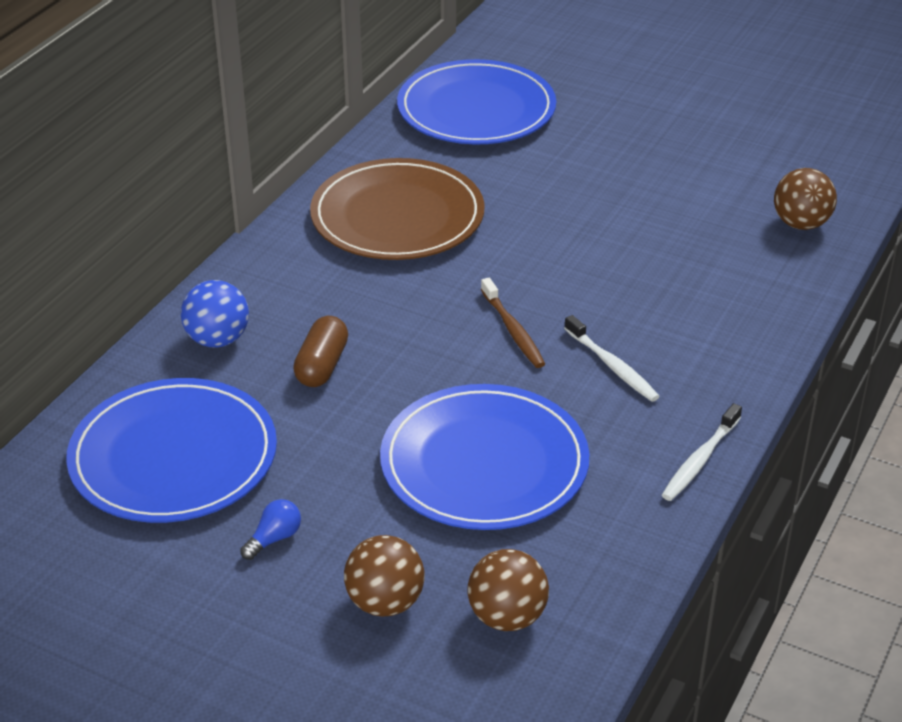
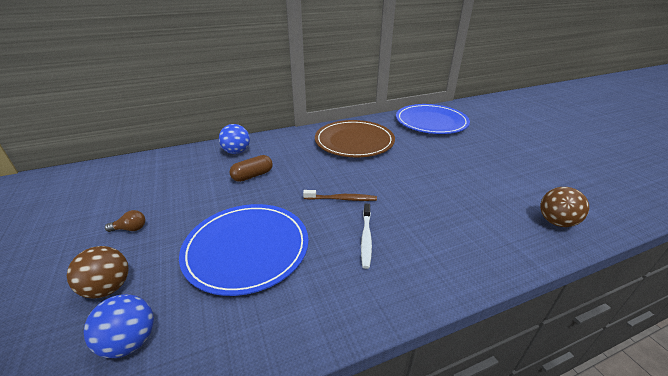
camera: 40 degrees right, 5 degrees down
blue plate [66,378,277,523] -> none
blue light bulb [240,499,301,560] -> brown light bulb [105,210,145,232]
brown ball [467,549,549,631] -> blue ball [84,294,154,358]
brown toothbrush [481,278,545,368] -> brown toothbrush turned 105 degrees counterclockwise [303,190,377,201]
white toothbrush [662,403,742,501] -> none

